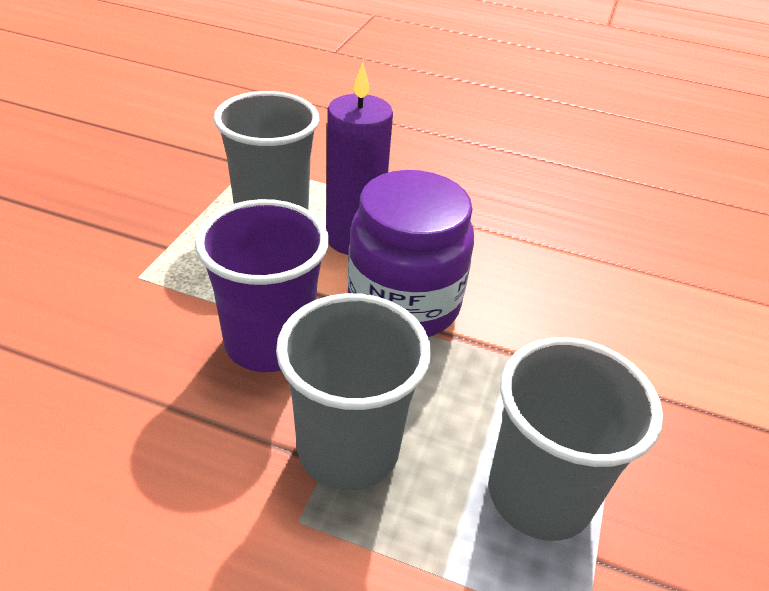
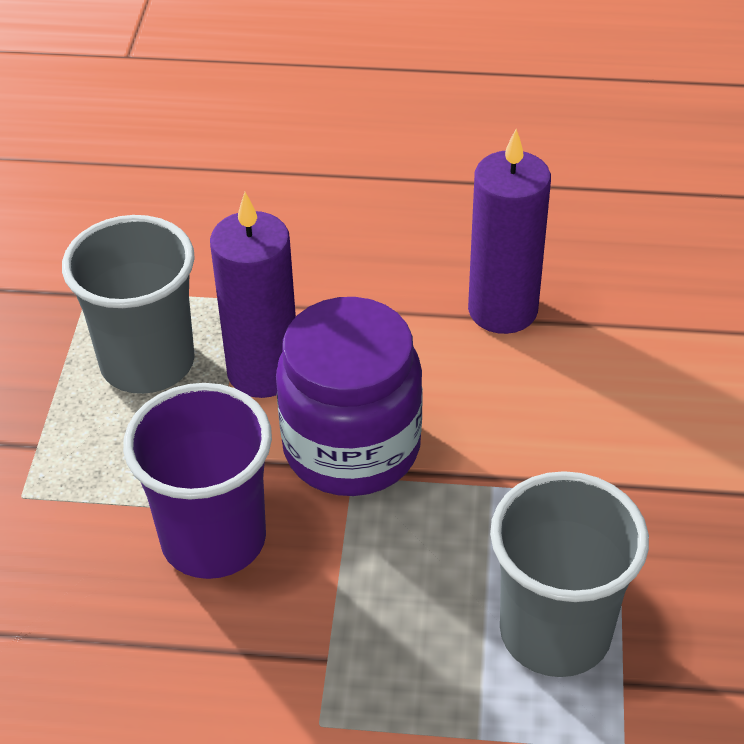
camera: 10 degrees left, 5 degrees up
grey cup [276,293,431,490] -> none
none -> purple candle [468,129,551,334]

